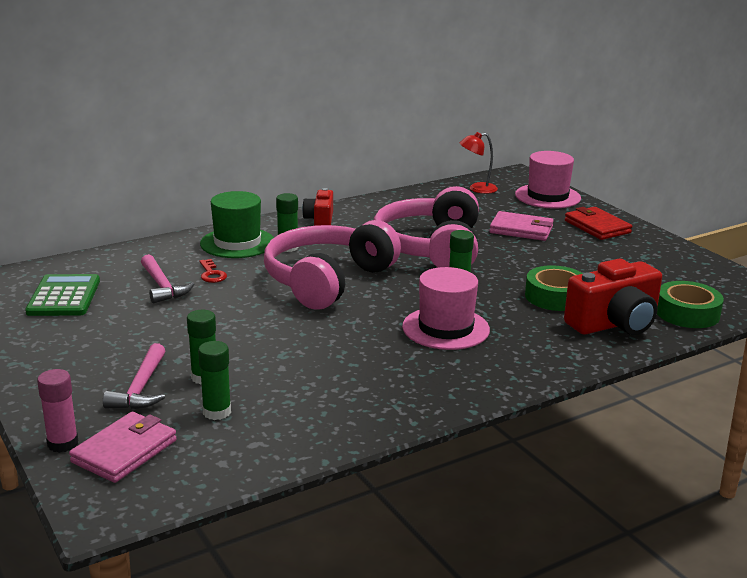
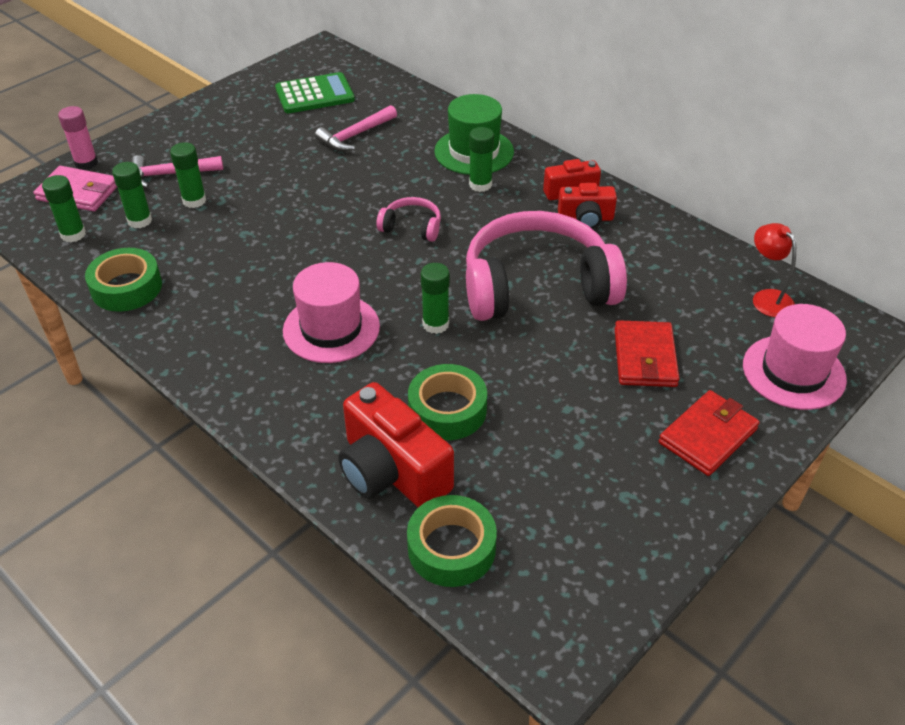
camera: 75 degrees right, 20 degrees up
red key [199,259,227,283] -> none
pink headphones [264,220,401,310] -> pink headphones [376,197,441,242], size x0.43
pink wallet [489,211,554,241] -> red wallet [615,320,680,387]
none -> green glue stick [42,175,86,242]
none -> green tape [85,248,162,312]
none -> red camera [558,183,617,229]

